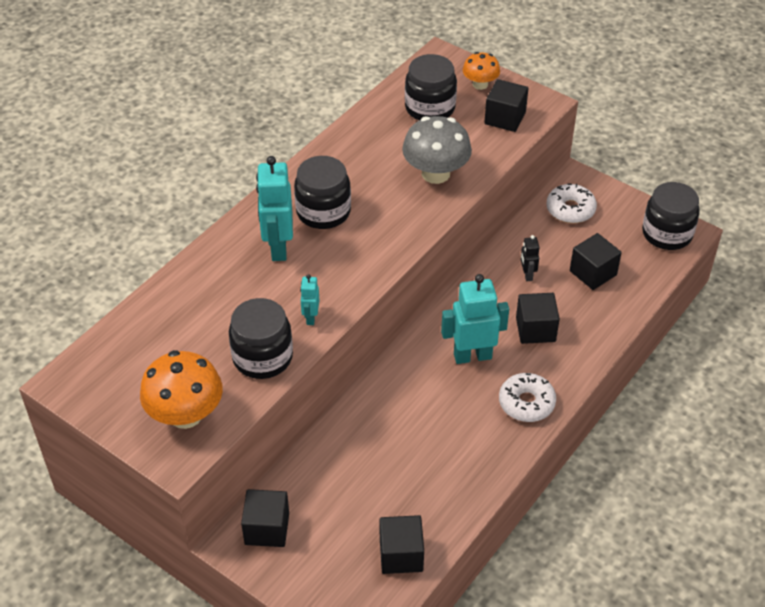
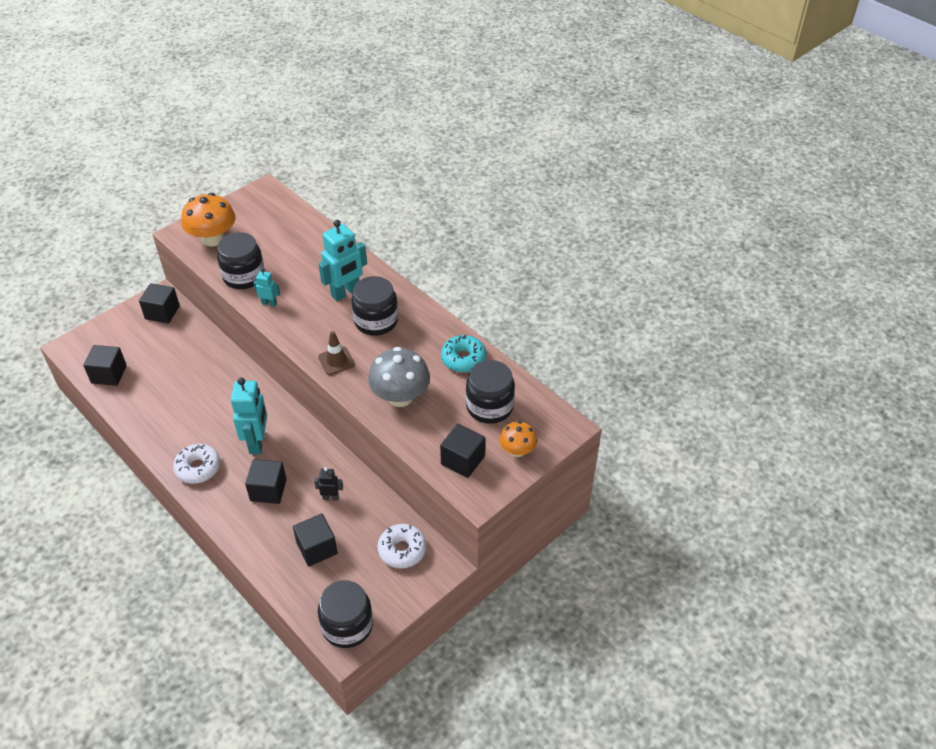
camera: 100 degrees right, 0 degrees up
turquoise robot [256,156,293,261] -> turquoise robot turned 135 degrees clockwise [318,220,367,301]
none -> brown traffic cone [318,331,355,375]
none -> turquoise donut [441,335,487,372]

